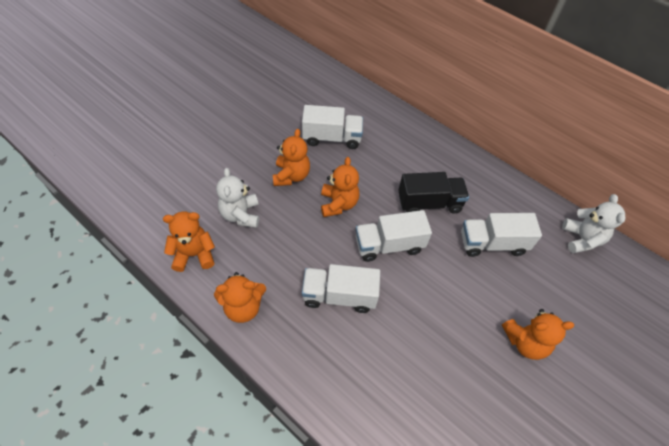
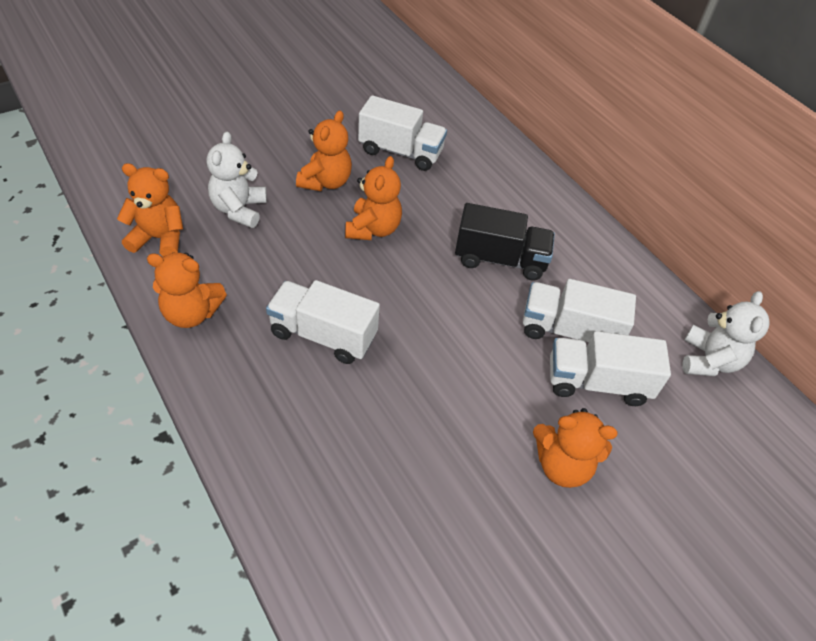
camera: 15 degrees right, 5 degrees down
white truck [355,210,432,262] -> white truck moved to [550,331,671,406]

